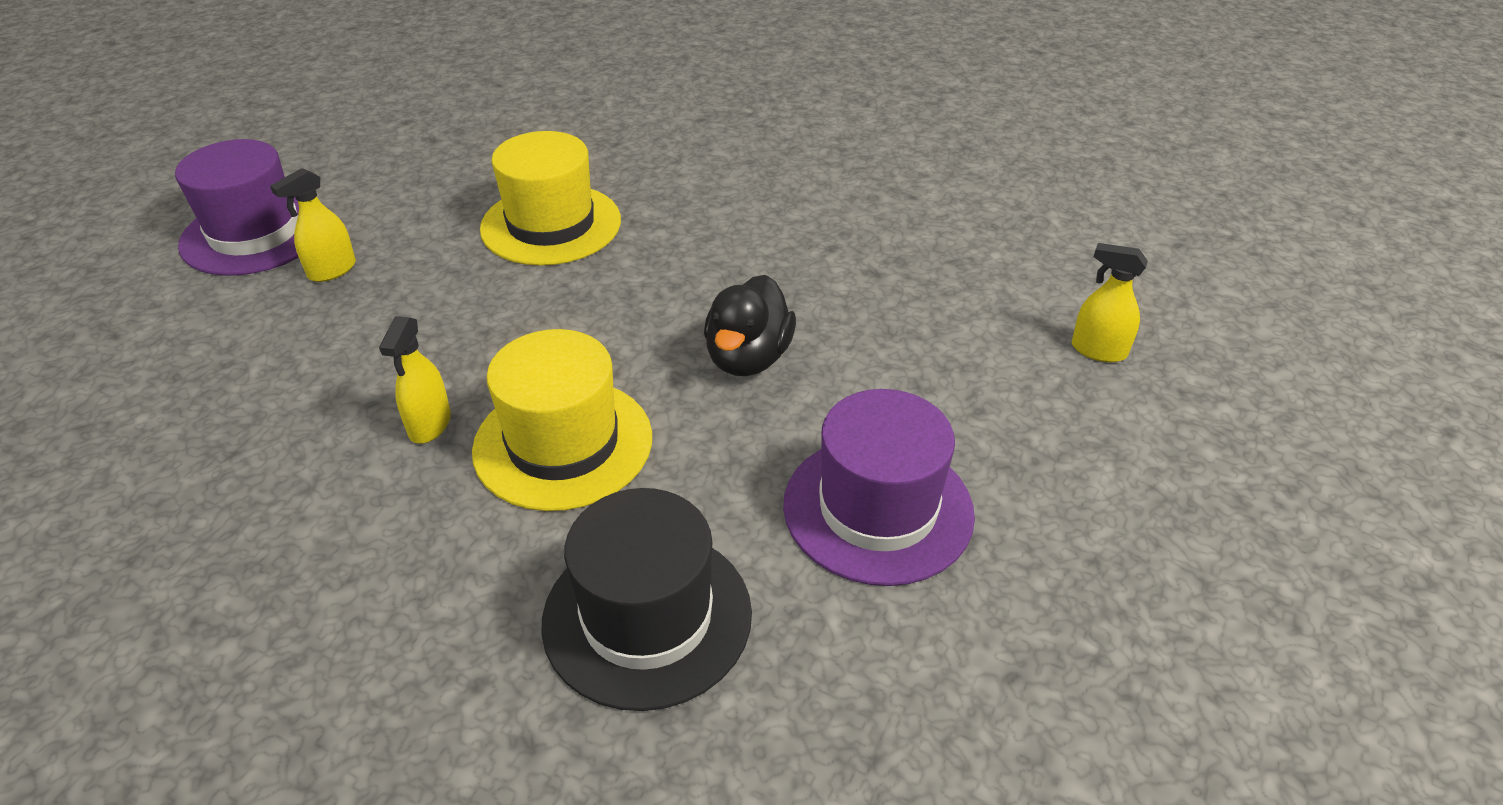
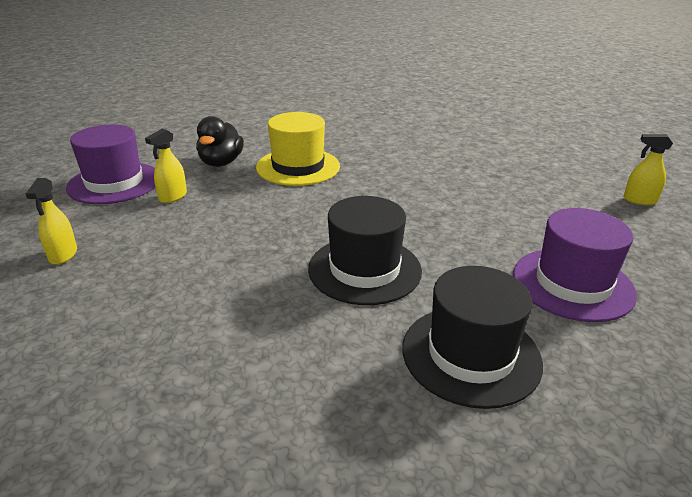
camera: 10 degrees left, 10 degrees down
yellow spray bottle [379,316,451,443] -> yellow spray bottle moved to [26,178,77,265]
yellow hat [472,329,652,511] -> black hat [308,196,422,305]
black duck [704,275,796,376] -> black duck moved to [196,116,244,167]

